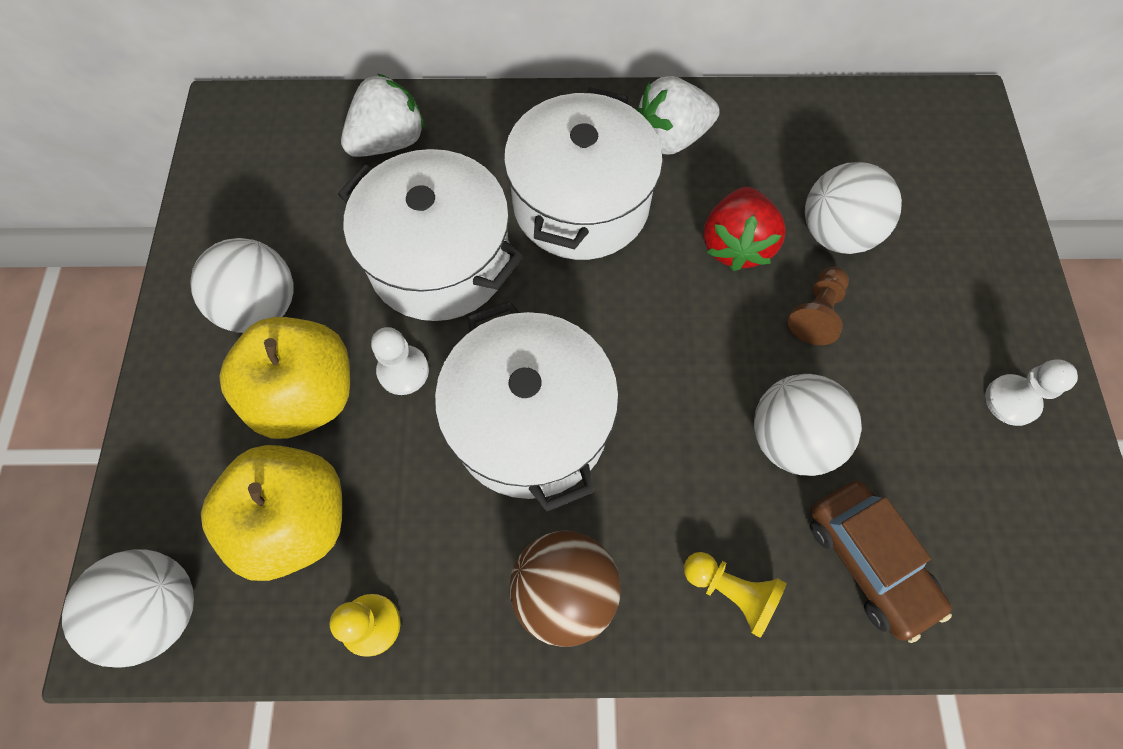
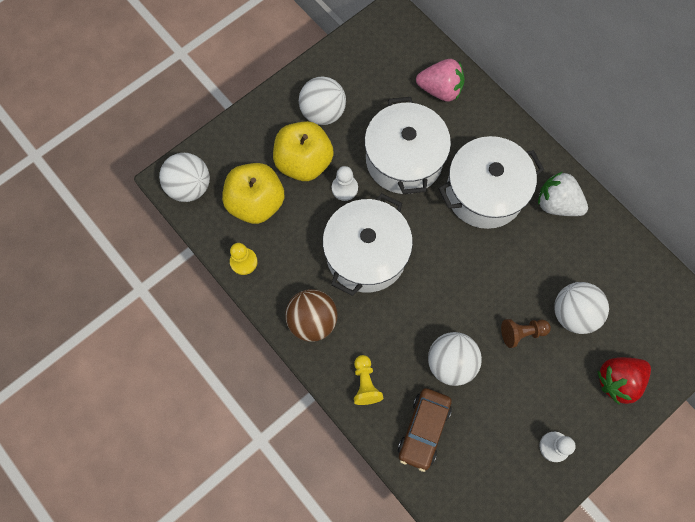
camera: 50 degrees right, 5 degrees up
white strawberry [341,73,425,157] -> pink strawberry [416,59,465,102]
red strawberry [703,187,786,271] -> red strawberry moved to [597,357,651,404]

